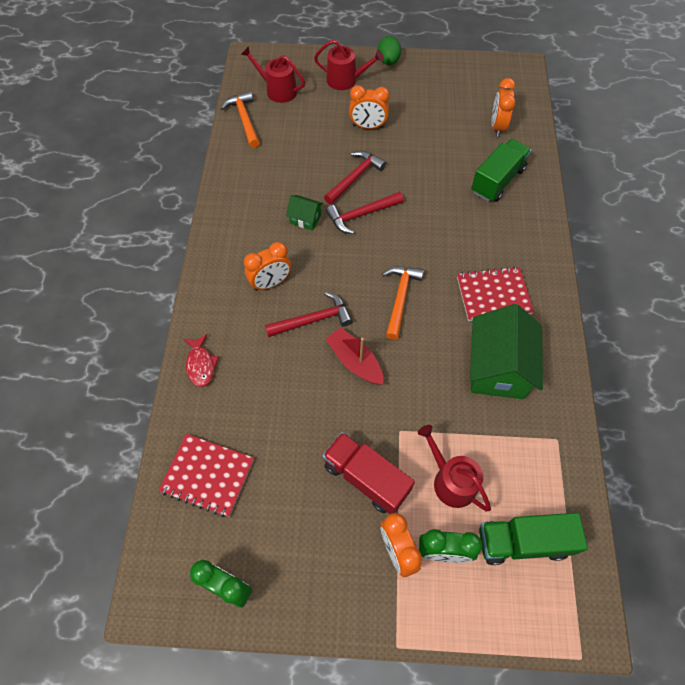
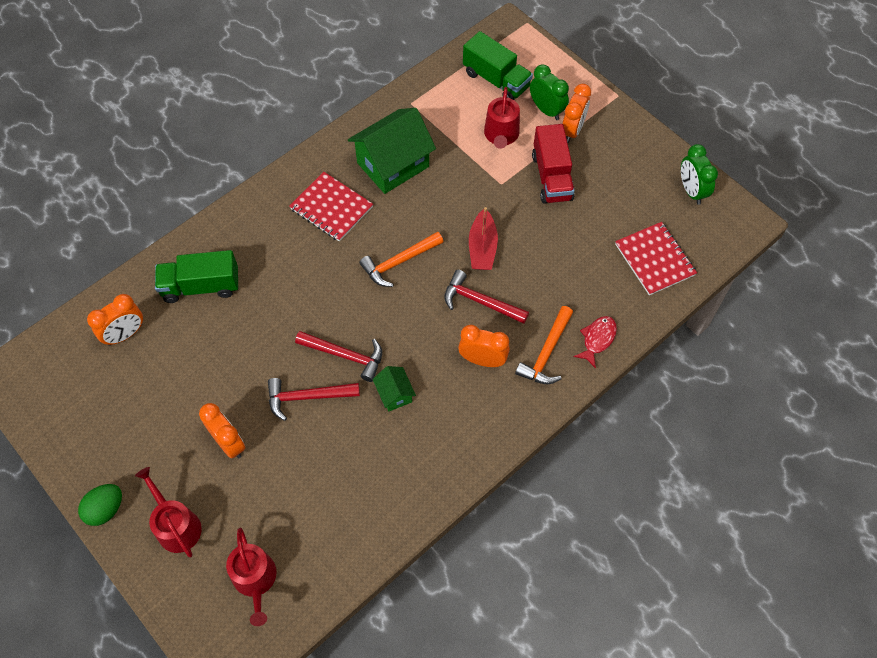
camera: 135 degrees left, 0 degrees up
orange hammer [221,91,260,148] -> orange hammer moved to [515,306,573,384]

